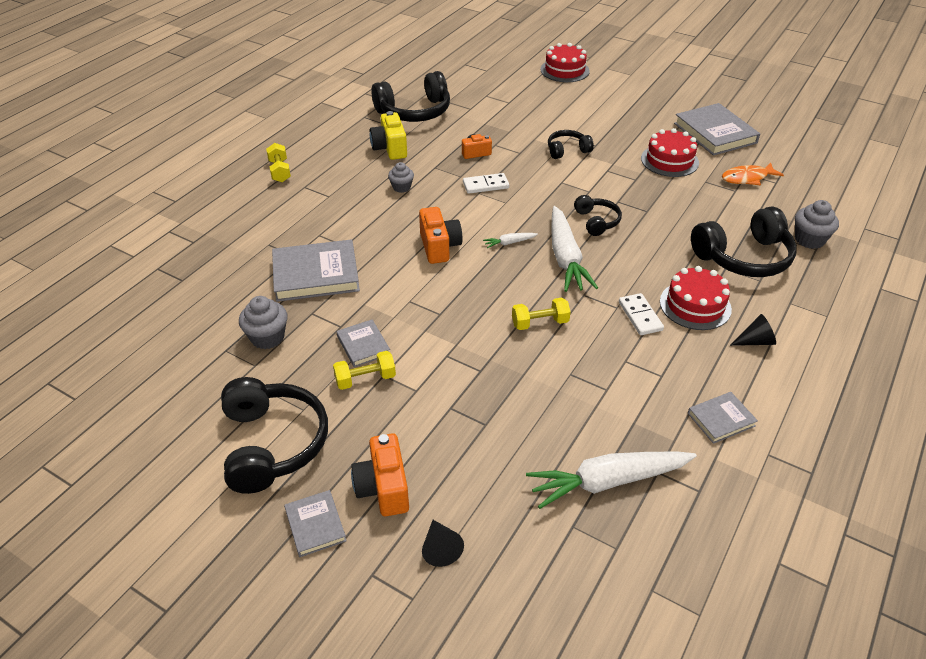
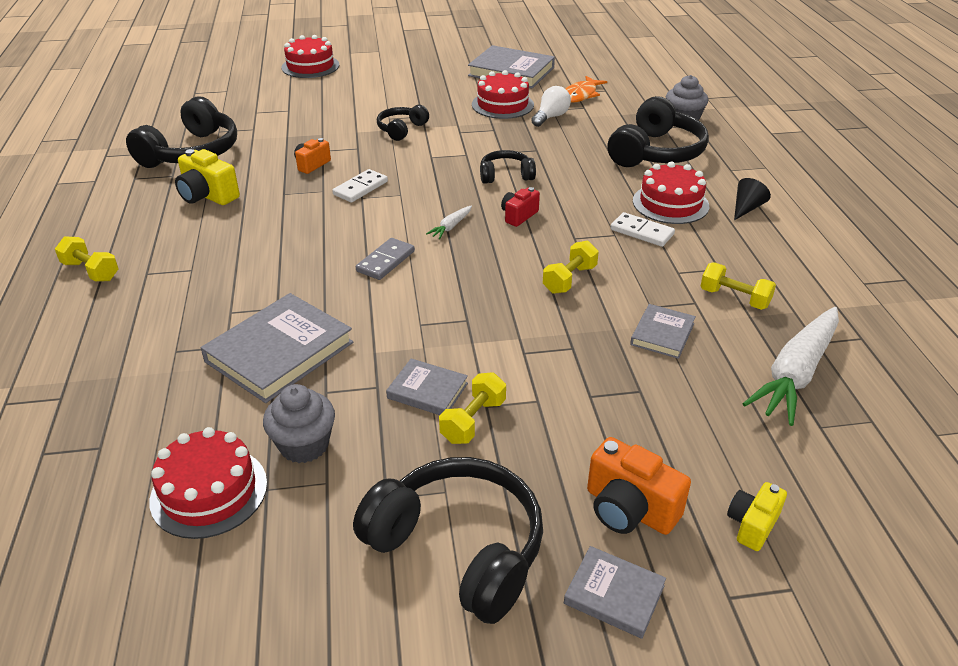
camera: 40 degrees left, 5 degrees down
grey cupcake [388,162,414,193] -> none
orange camera [419,207,463,264] -> grey domino [356,238,415,280]
black cone [422,520,464,567] -> yellow camera [727,482,787,551]
white carrot [551,206,598,292] -> red camera [501,187,540,227]
black headphones [574,195,622,236] -> black headphones turned 45 degrees counterclockwise [480,150,536,184]
grey book [688,392,758,444] -> grey book moved to [630,304,696,359]
none -> red cake [150,427,267,539]
none -> white light bulb [531,86,571,127]
none -> yellow dumbbell [701,263,776,310]

